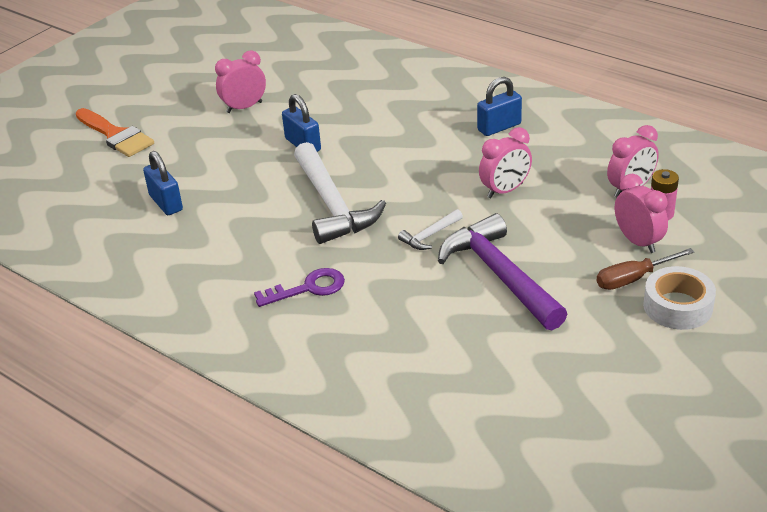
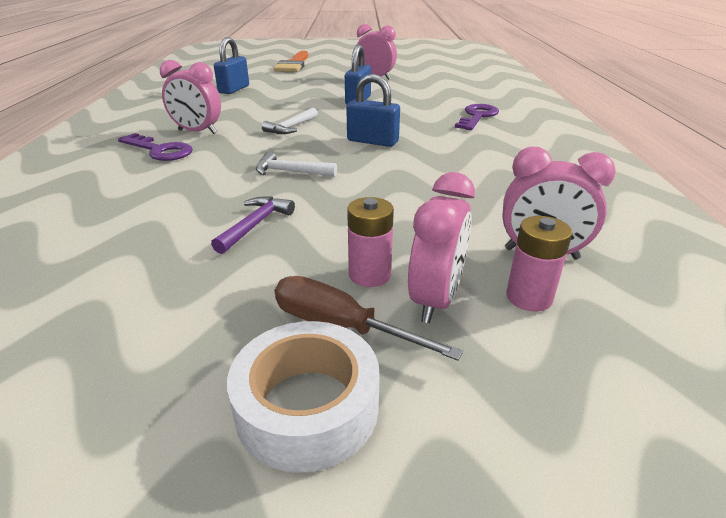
camera: 50 degrees right, 5 degrees down
white hammer [294,142,386,244] -> white hammer [262,108,318,134], size x0.45
purple hammer [438,213,567,330] -> purple hammer [211,196,295,254], size x0.45
blue padlock [477,77,522,136] -> blue padlock moved to [346,74,400,147]
pink clock [479,127,532,198] -> pink clock moved to [160,60,221,134]
none -> pink battery [347,197,394,287]
none -> purple key [455,104,499,130]

